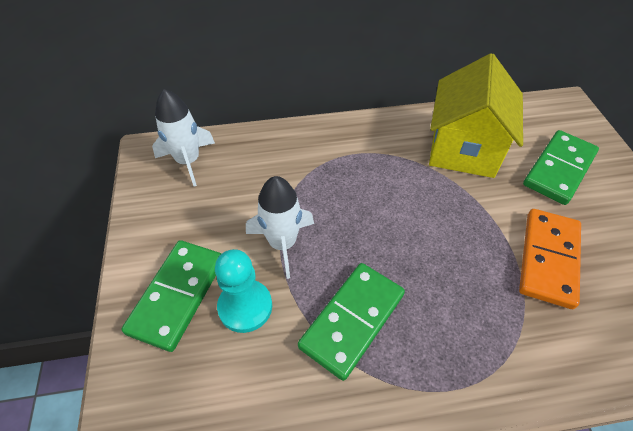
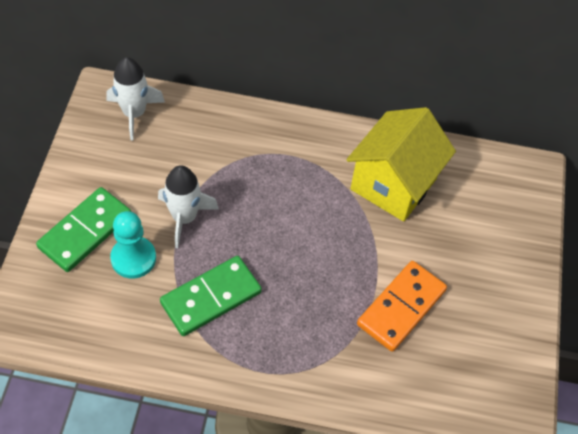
camera: 15 degrees right, 5 degrees up
green domino [523,130,599,205] -> none

